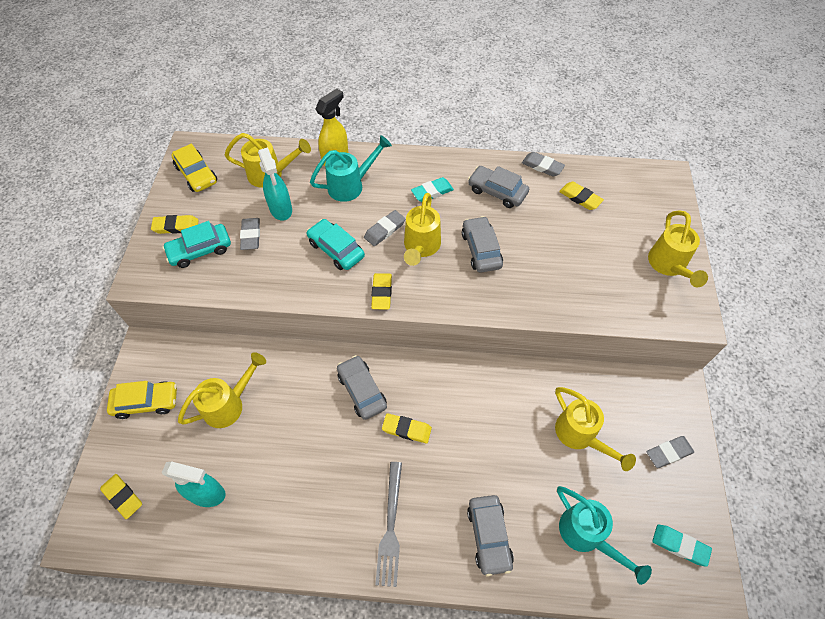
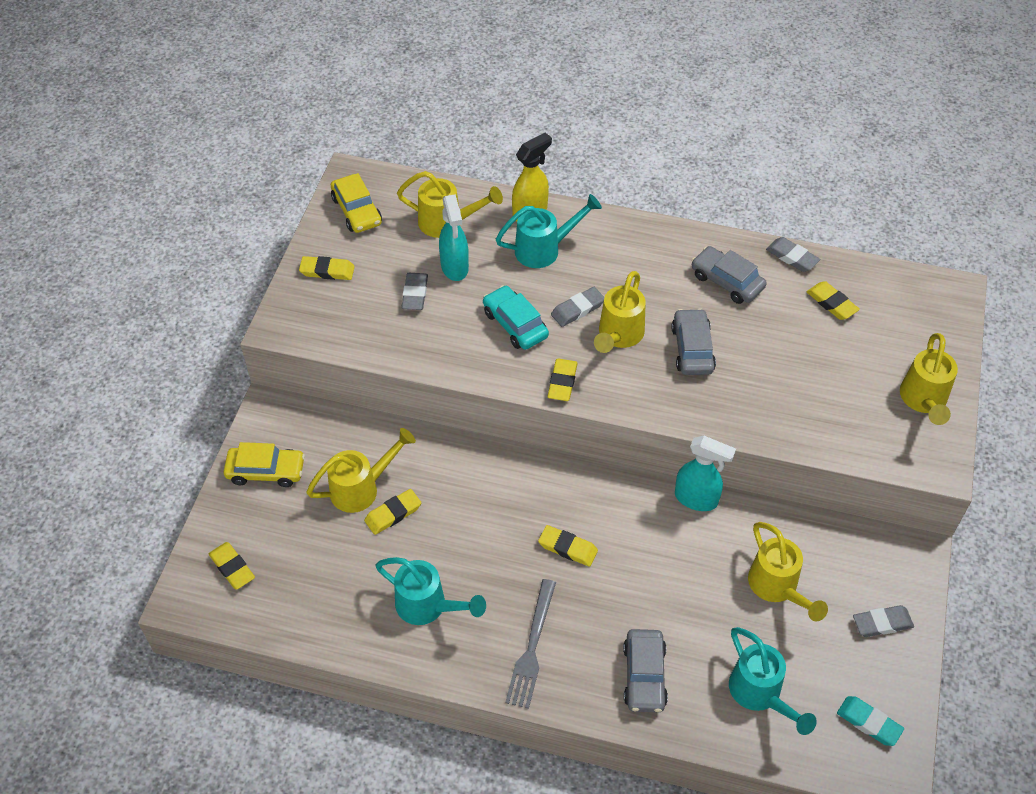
camera: 10 degrees right, 5 degrees down
turquoise car [162,221,231,268] -> none
turquoise spray bottle [162,461,226,507] -> turquoise spray bottle moved to [675,436,736,511]
grey car [337,355,387,420] -> none
turquoise eraser [411,177,454,202] -> none
none -> yellow eraser [364,489,421,535]
none -> turquoise watering can [375,557,486,625]

